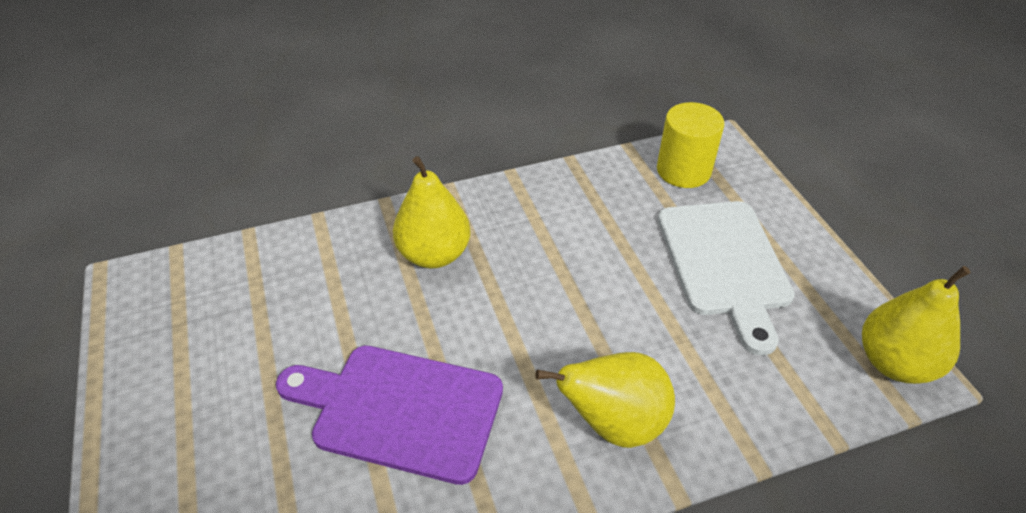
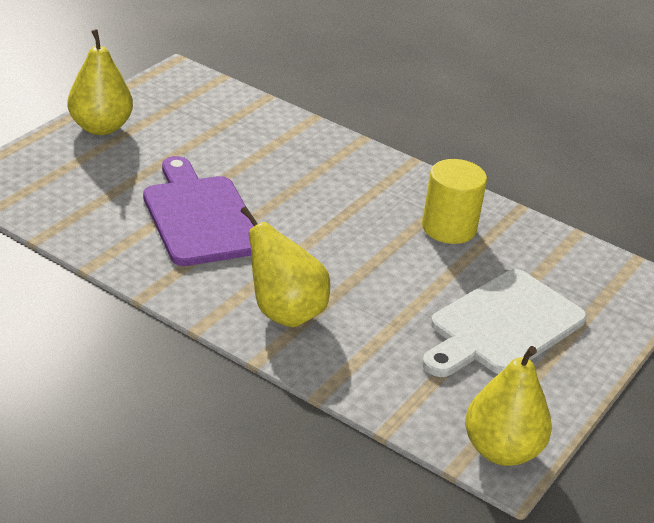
camera: 50 degrees right, 10 degrees down
yellow pear [393,156,471,269] -> yellow pear moved to [67,29,133,135]
yellow cylinder [657,102,724,188] -> yellow cylinder moved to [422,159,487,244]

